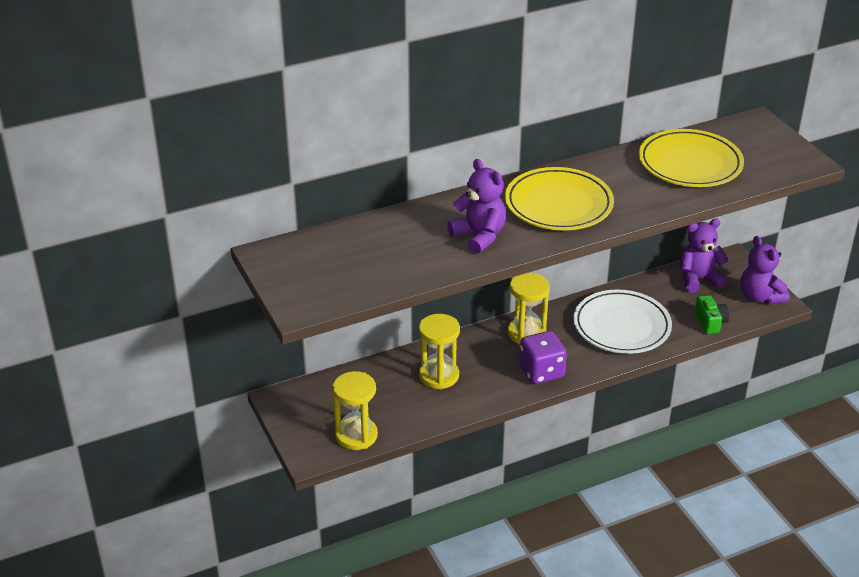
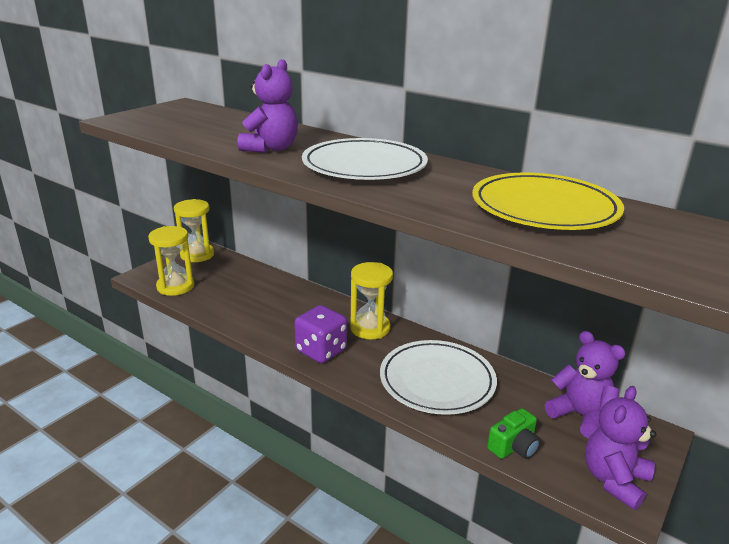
camera: 60 degrees right, 10 degrees down
yellow hourglass [419,314,460,389] -> yellow hourglass moved to [174,199,214,262]
yellow plate [505,167,614,230] -> white plate [302,138,428,180]

